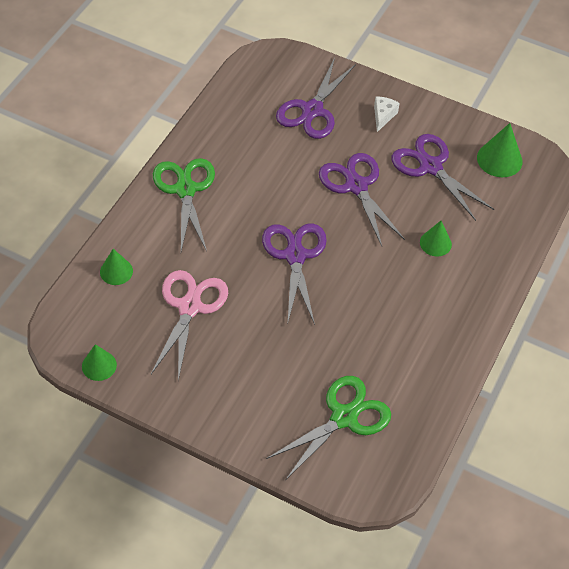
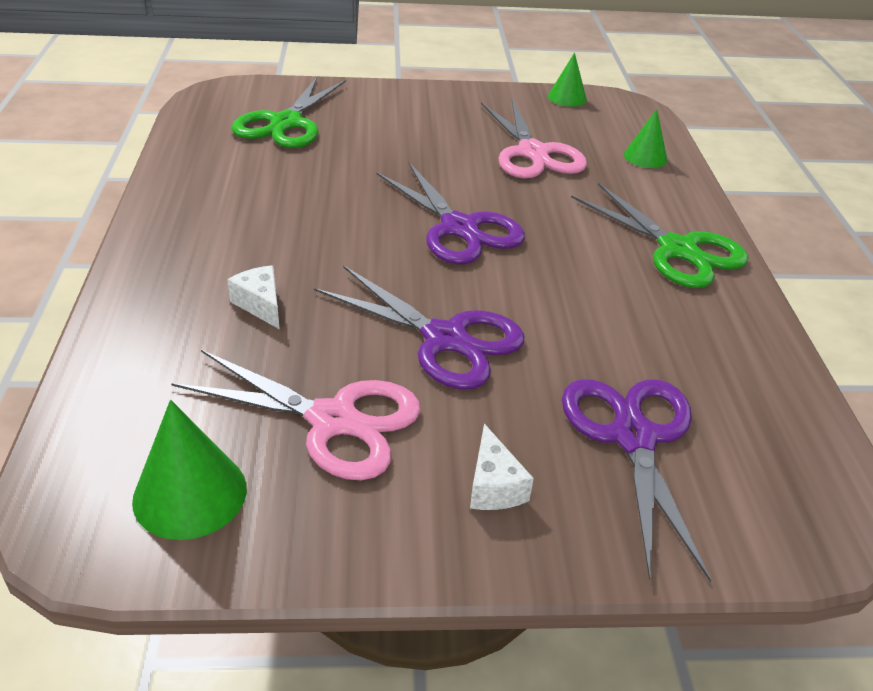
camera: 150 degrees right, 15 degrees down
purple scissors [391,134,494,221] -> pink scissors [171,350,421,480]
green cone [420,221,452,256] -> white cheese [227,265,280,329]

